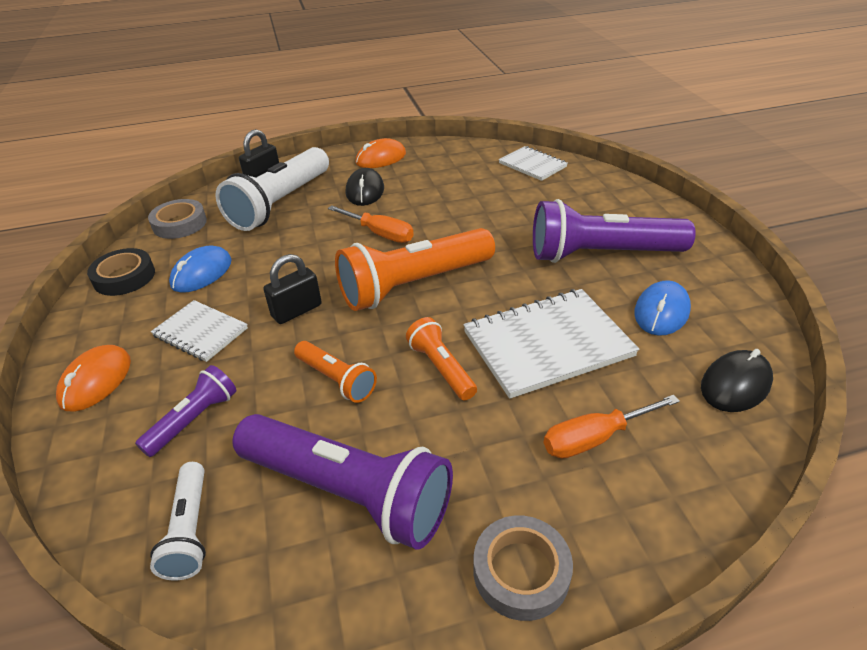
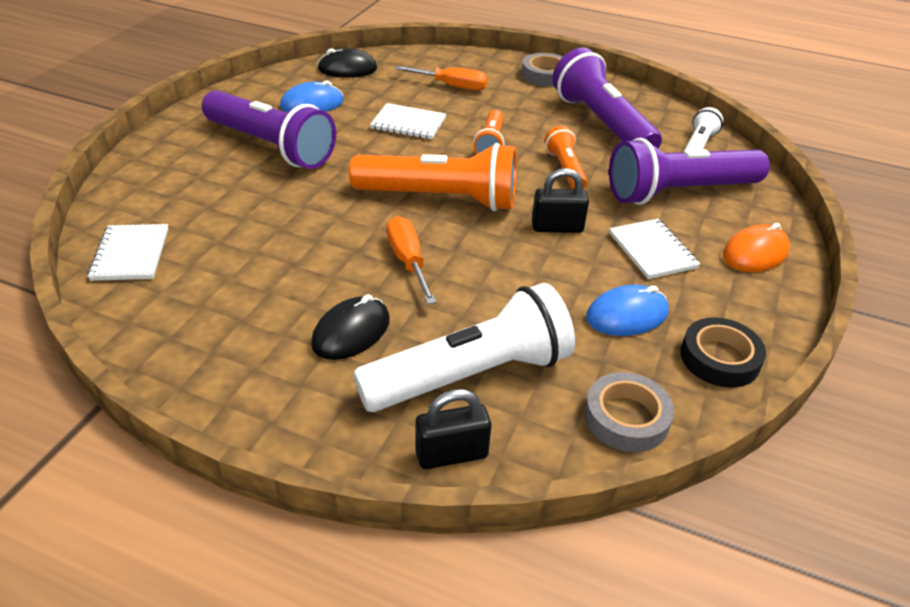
camera: 145 degrees left, 0 degrees up
purple flashlight [135,365,236,457] -> purple flashlight [609,138,770,205], size x1.96
orange mouse [355,138,406,168] -> none
white notebook [463,289,639,399] -> white notebook [370,103,446,140], size x0.58

